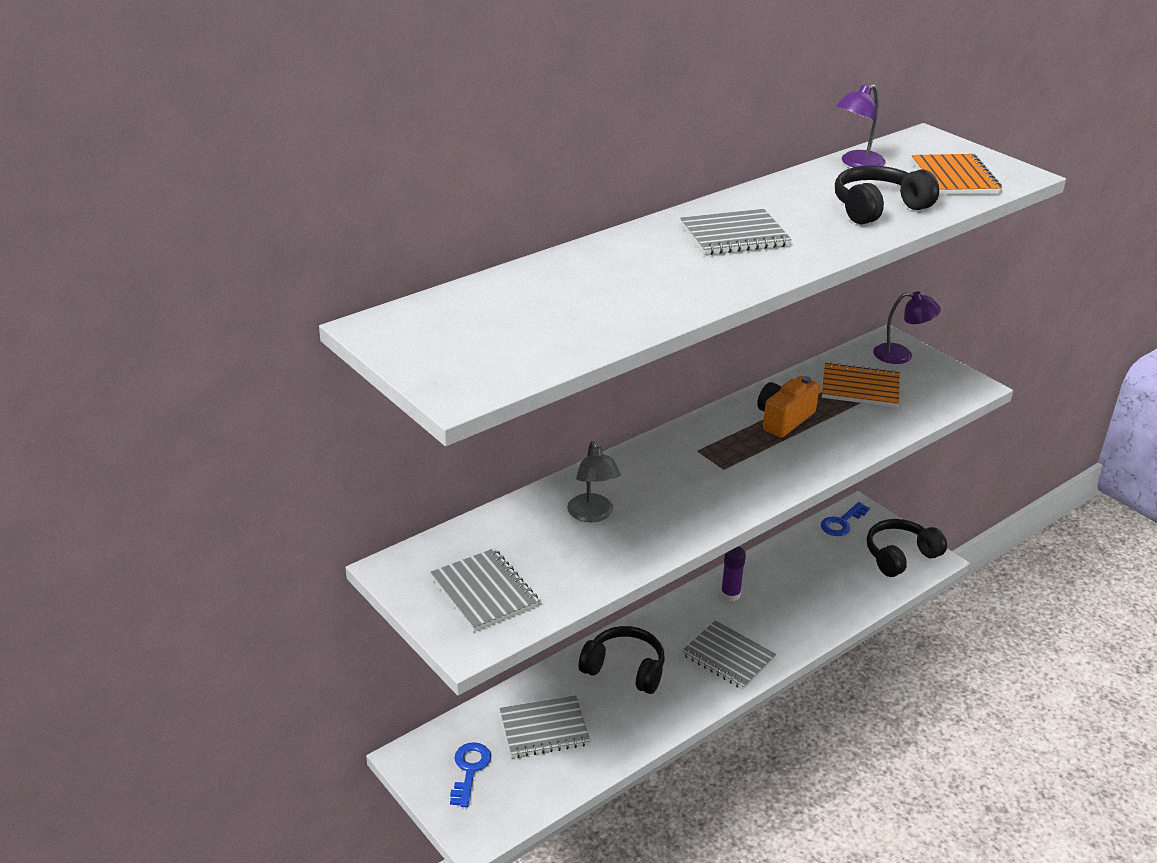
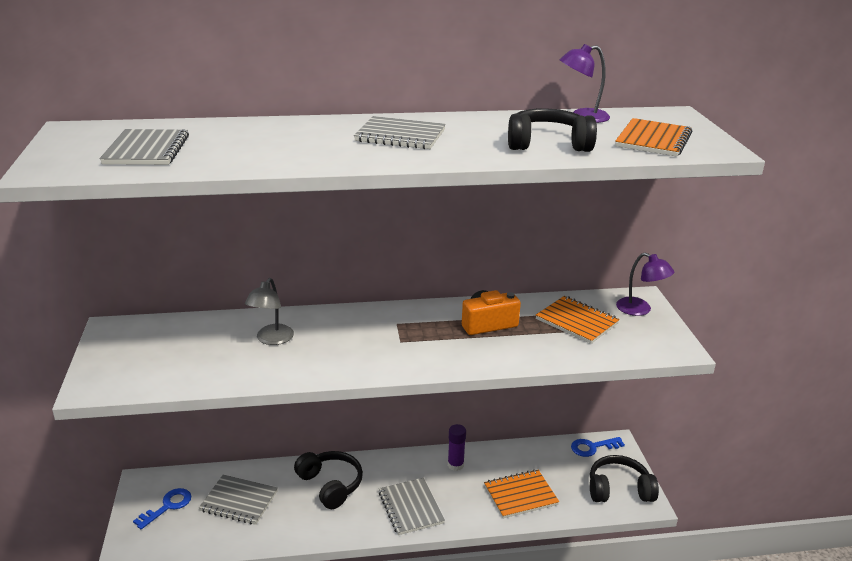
camera: 30 degrees right, 5 degrees down
grey notebook [430,548,539,632] -> grey notebook moved to [100,129,189,165]
none -> orange notebook [484,469,559,519]

